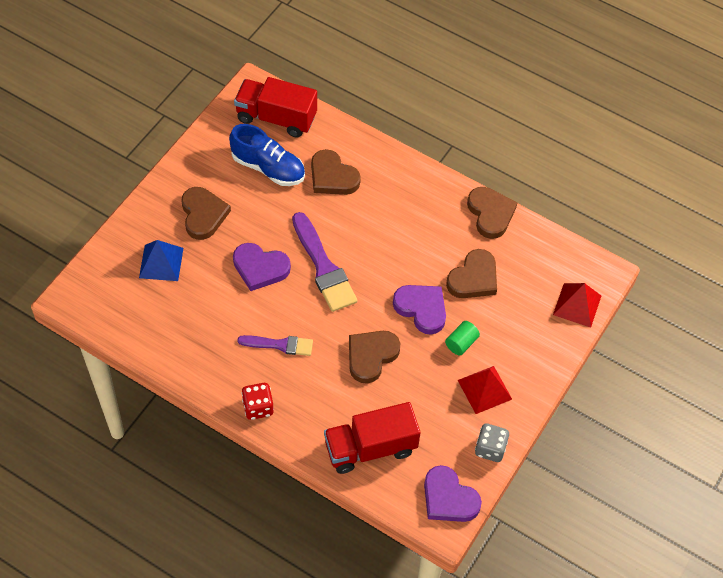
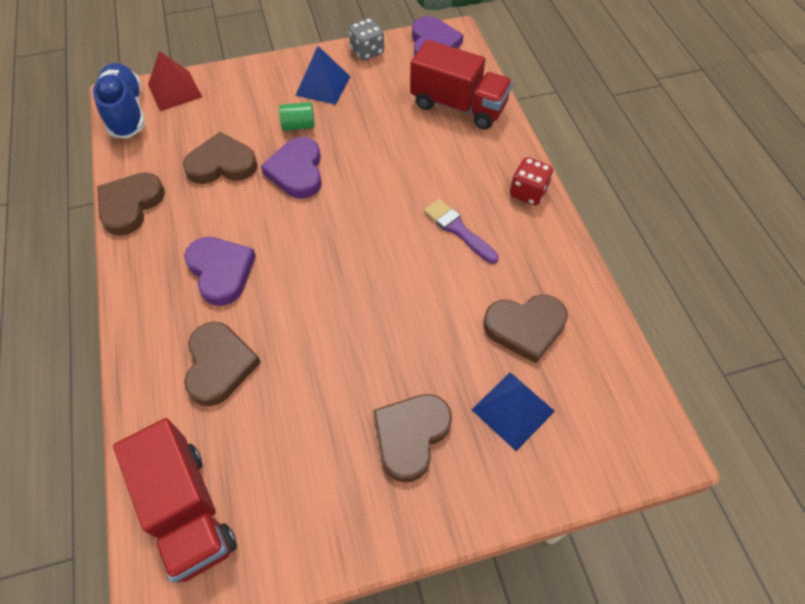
camera: 135 degrees left, 0 degrees up
blue shoe [229,124,305,186] -> blue shoe moved to [93,63,145,138]
purple heart [233,243,291,291] -> purple heart moved to [184,237,256,306]
purple brush [292,212,358,312] -> none
brown heart [349,331,400,384] -> brown heart moved to [483,294,568,363]
red pyramid [458,366,512,414] -> blue pyramid [295,46,351,105]

